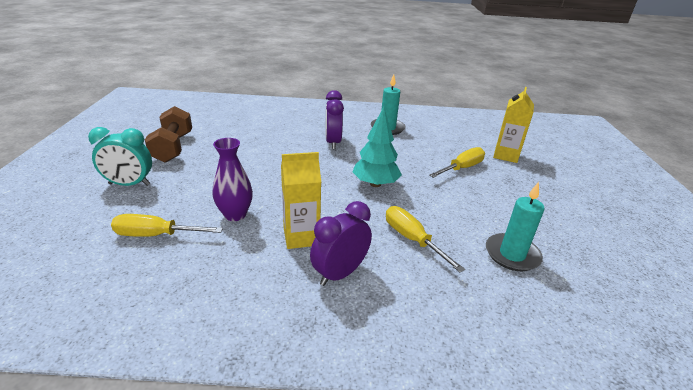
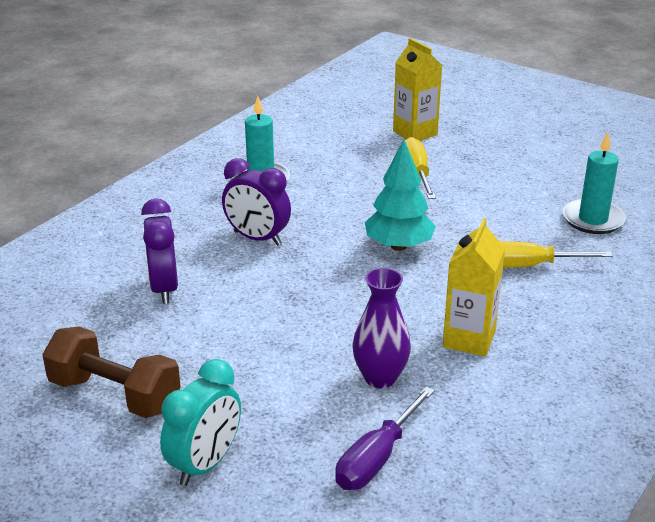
camera: 55 degrees left, 0 degrees up
yellow screwdriver [111,214,223,237] -> purple screwdriver [335,386,435,490]
purple clock [310,201,372,286] -> purple clock moved to [141,198,178,304]

